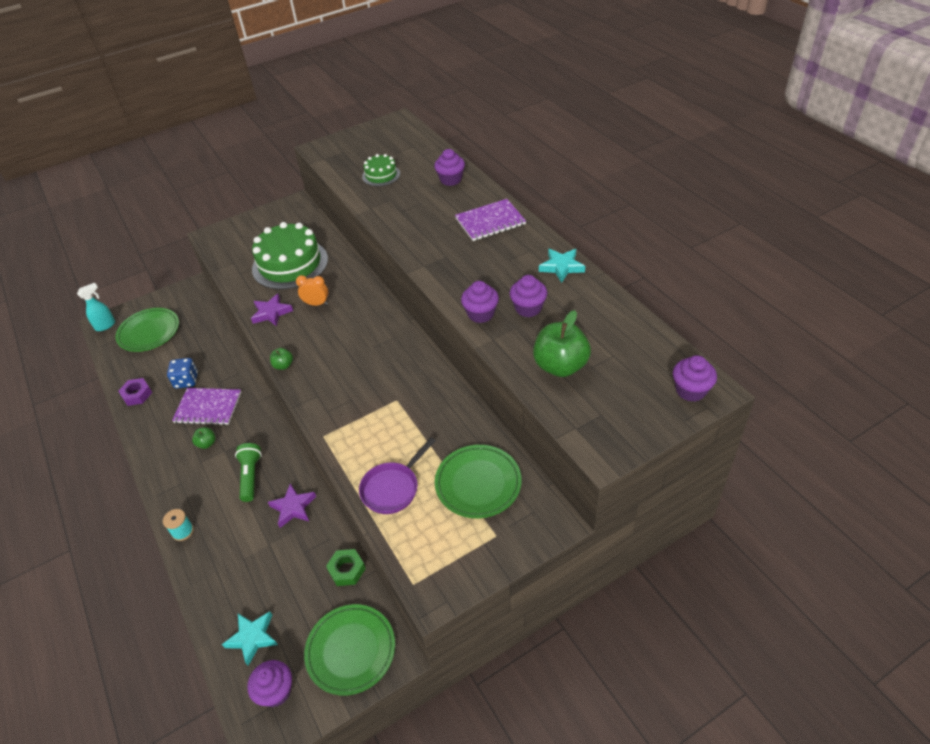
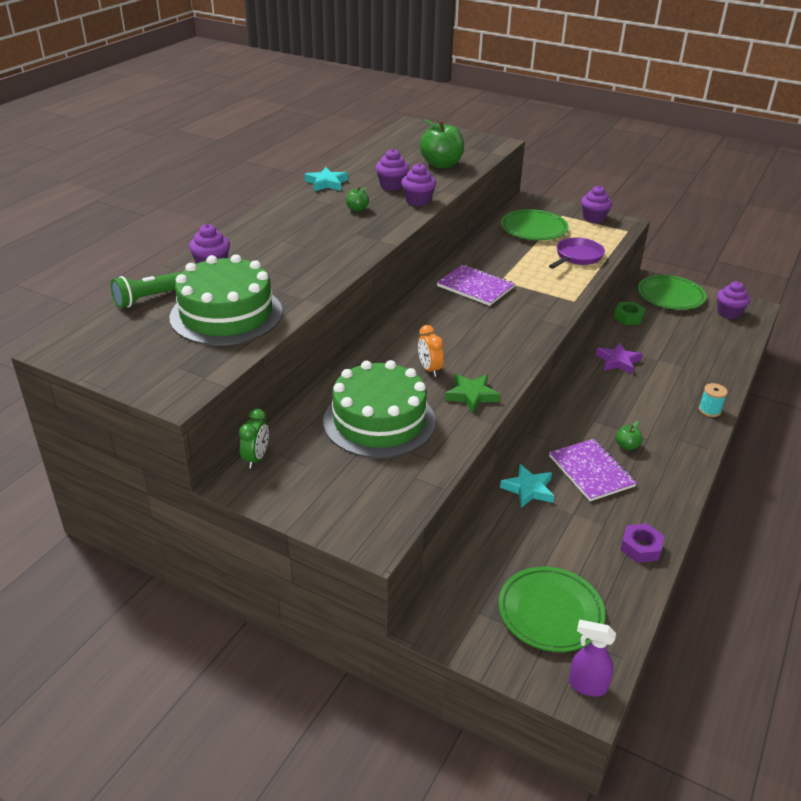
camera: 125 degrees left, 10 degrees down
turquoise spray bottle [77,283,115,331] -> purple spray bottle [569,620,616,697]
blue dice [167,358,198,389] -> none
turquoise star [222,611,278,666] -> turquoise star moved to [500,464,554,508]
green flashlight [235,443,262,502] -> green flashlight moved to [111,272,180,308]
purple star [251,294,293,327] -> green star [445,374,501,413]
green apple [270,348,293,370] -> green apple moved to [346,187,369,212]
purple pan [359,437,436,514] -> purple pan turned 60 degrees counterclockwise [549,237,605,269]
green cake [362,154,400,186] -> green cake [169,254,283,346], size x1.98
purple notebook [455,199,526,241] -> purple notebook moved to [437,265,515,306]
purple cupcake [673,355,717,402] -> purple cupcake moved to [581,186,612,223]
none -> green clock [239,409,269,469]

